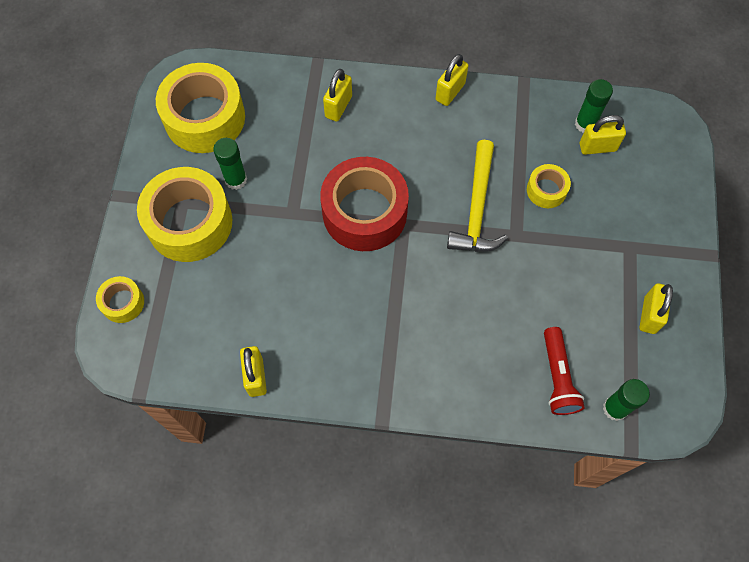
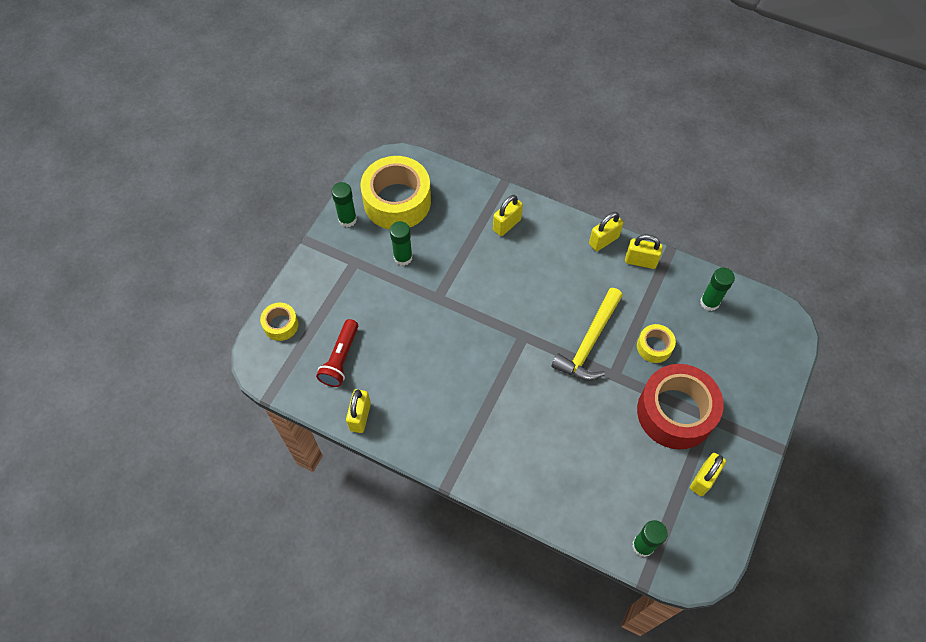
camera: 20 degrees right, 5 degrees down
yellow tape [137,167,232,262] -> none
red tape [320,157,409,251] -> red tape moved to [637,364,724,450]
red flashlight [544,327,585,415] -> red flashlight moved to [316,319,358,387]
yellow padlock [580,115,626,155] -> yellow padlock moved to [625,234,663,269]
none -> green glue stick [331,182,357,227]

